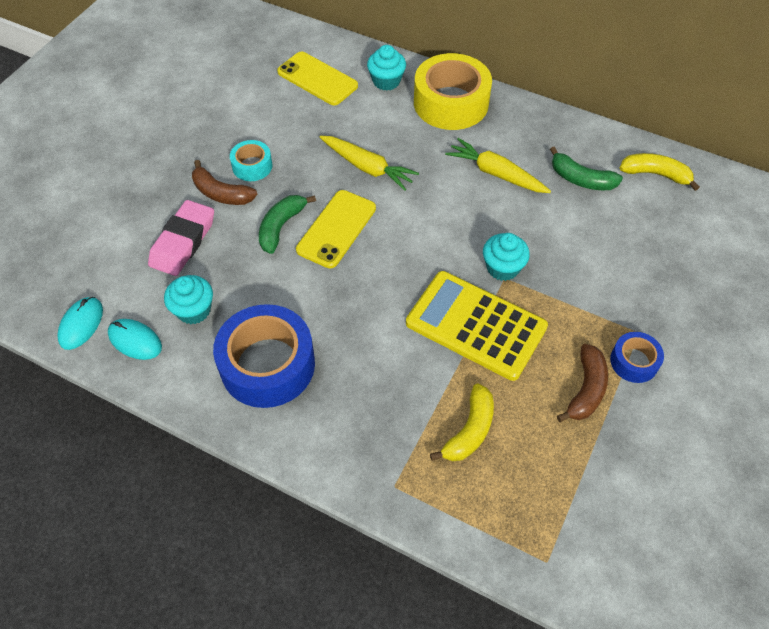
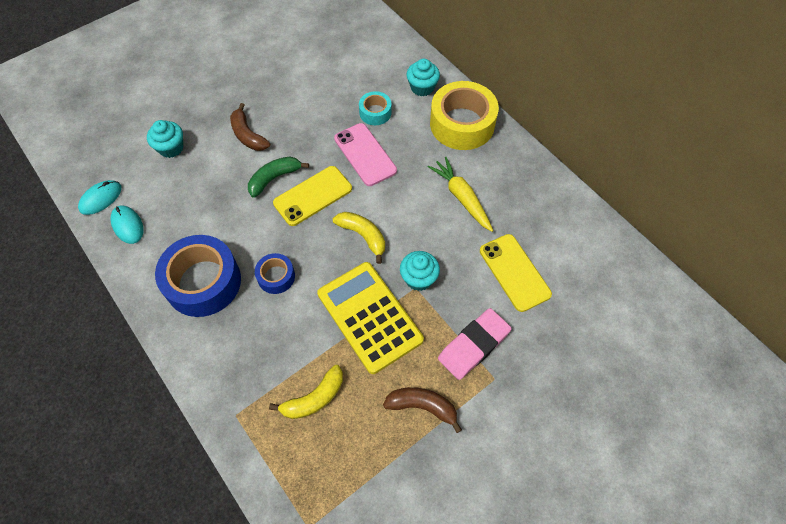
camera: 25 degrees right, 5 degrees up
pink eraser [148,200,214,276] -> pink eraser moved to [438,308,512,380]
turquoise cupcake [164,275,213,324] -> turquoise cupcake moved to [147,120,183,158]
turquoise tape [230,140,272,181] -> turquoise tape moved to [359,91,392,125]
yellow phone [277,52,358,105] -> yellow phone moved to [480,234,552,312]
yellow carrot [320,136,419,191] -> pink phone [334,123,397,186]
green banana [550,146,623,190] -> none
brown banana [557,344,608,422] -> brown banana turned 120 degrees counterclockwise [383,387,462,433]
blue tape [610,332,664,383] -> blue tape moved to [255,253,295,294]
yellow banana [620,153,700,191] -> yellow banana moved to [333,212,385,264]

